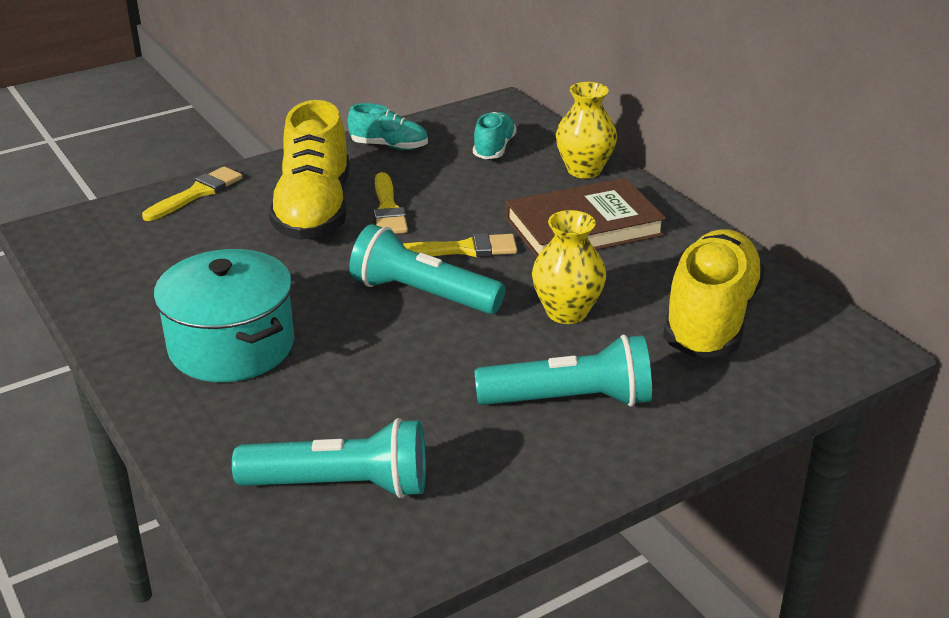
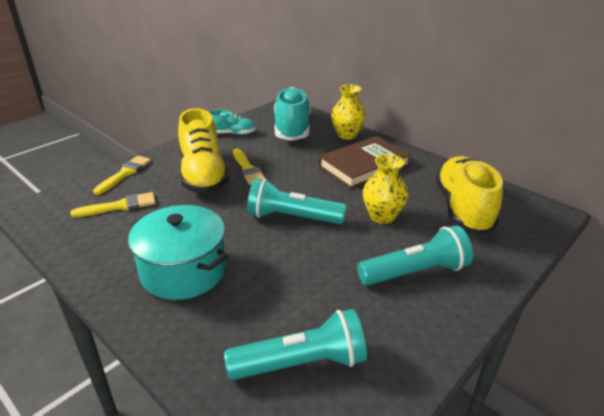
camera: 15 degrees left, 0 degrees up
yellow brush [403,233,517,257] -> yellow brush moved to [70,192,156,217]
turquoise shoe [473,112,517,159] -> turquoise shoe [274,87,311,141], size x1.93

